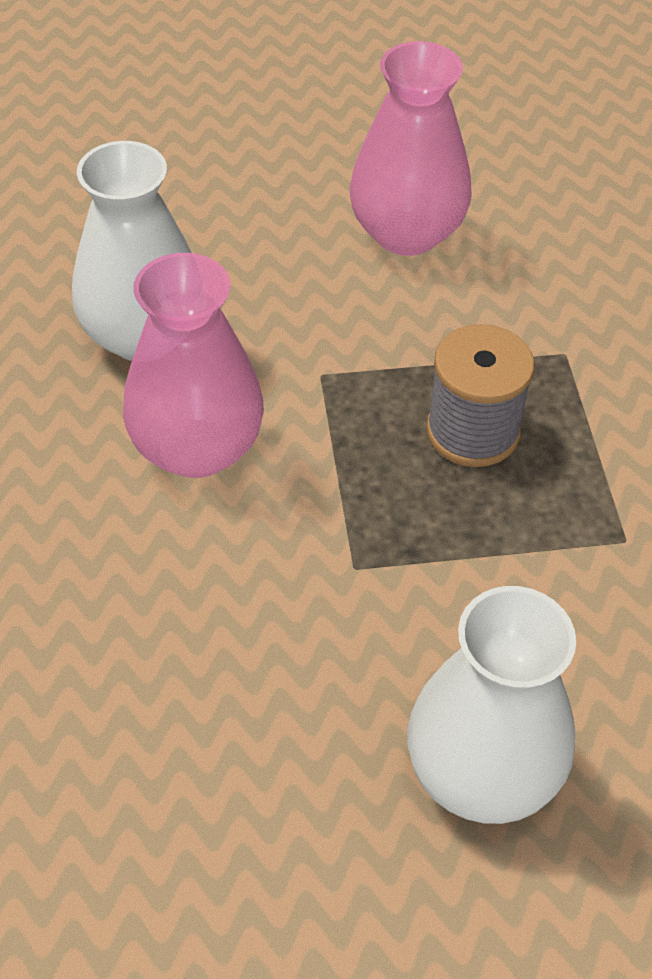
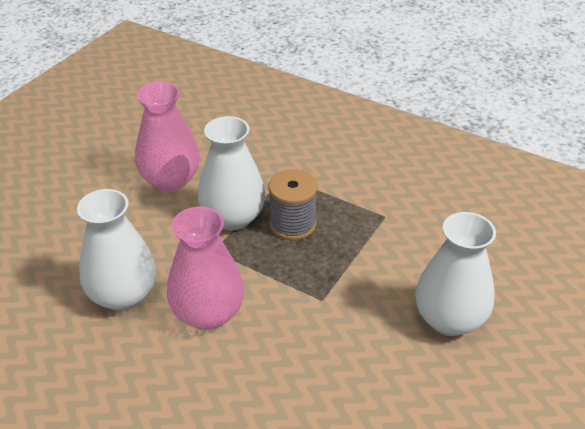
camera: 50 degrees left, 10 degrees down
none -> white vase [198,116,265,230]

